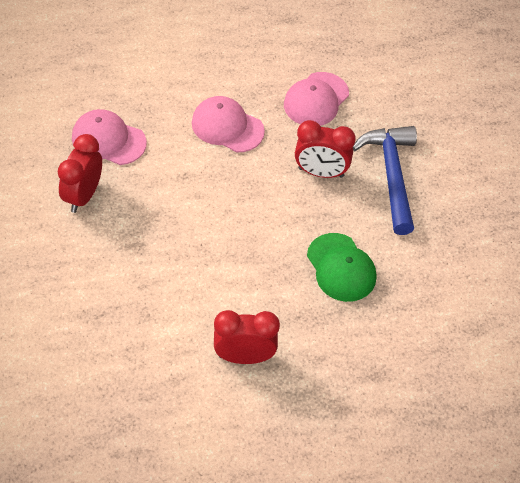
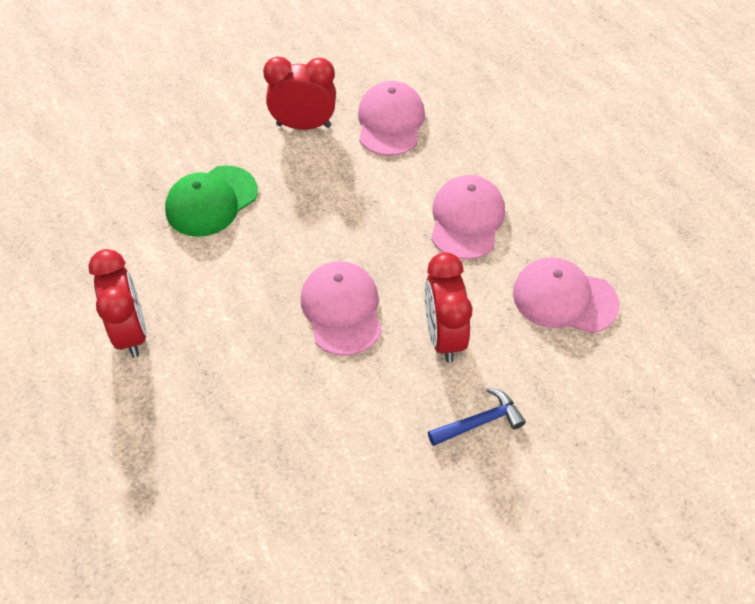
camera: 75 degrees right, 0 degrees up
green cap [307,233,376,302] -> green cap moved to [165,165,258,237]
blue hammer [353,126,417,235] -> blue hammer [428,388,526,446], size x0.51
none -> pink cap [301,261,382,356]

